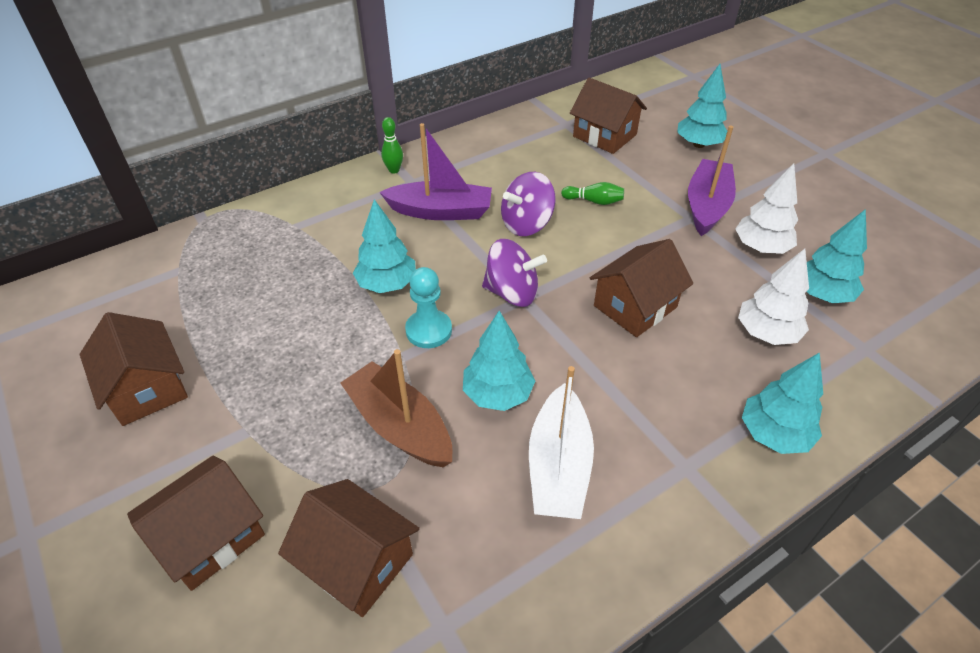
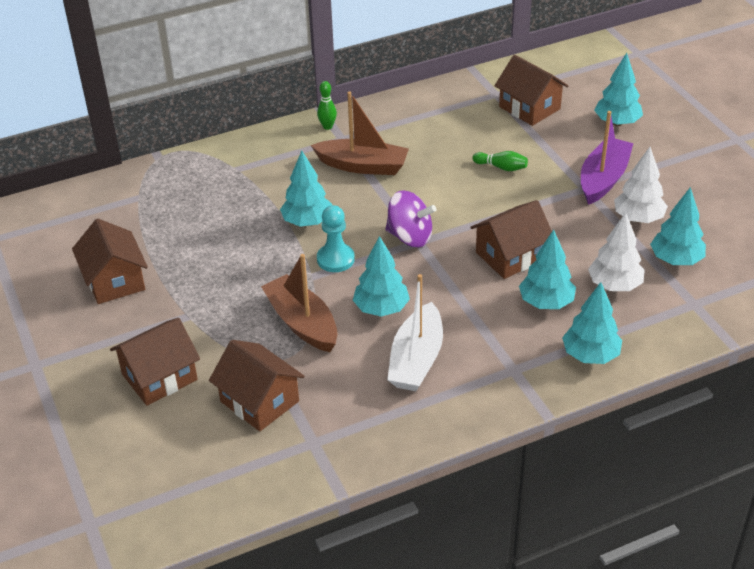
camera: 10 degrees right, 5 degrees down
purple boat [379,123,492,220] -> brown boat [311,91,409,175]
purple spinning top [501,172,556,236] -> none
none -> turquoise tree [519,230,576,309]

